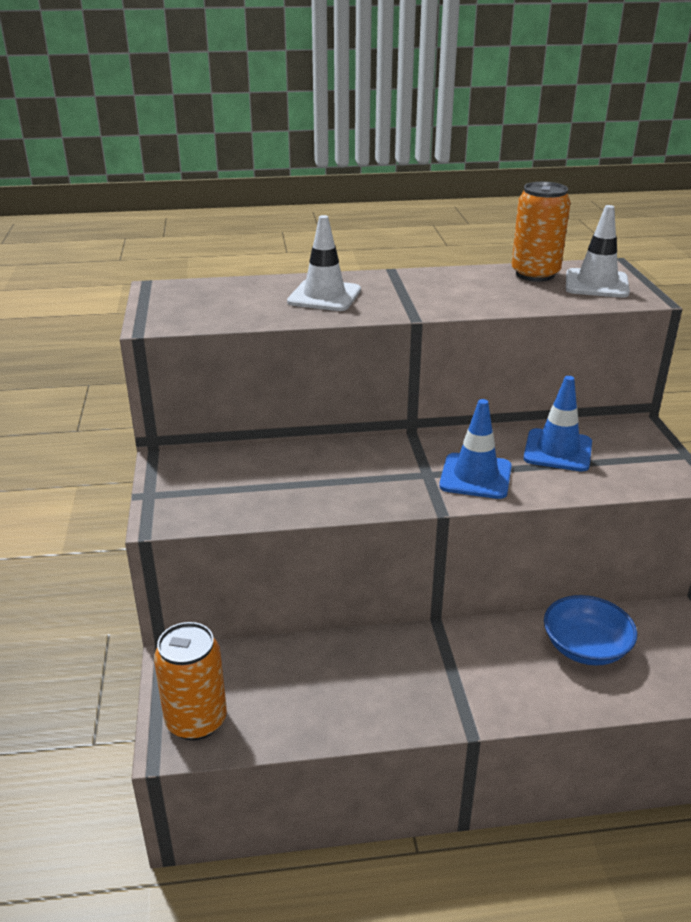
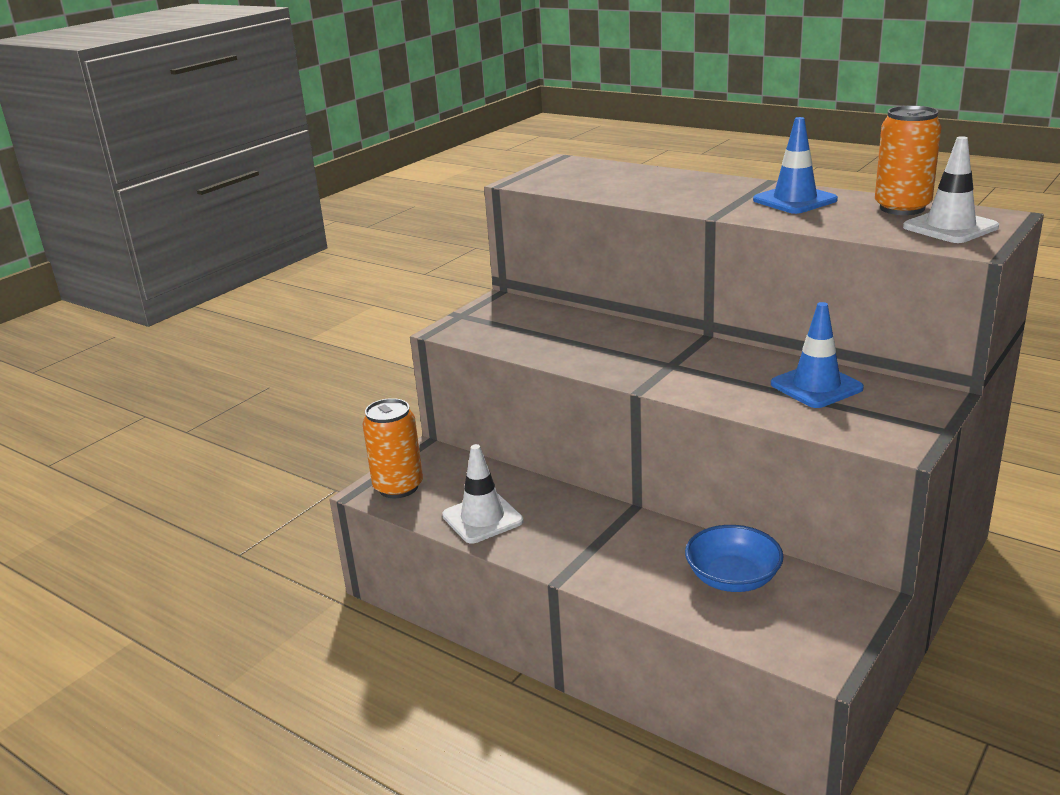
camera: 45 degrees right, 5 degrees down
white traffic cone [287,215,361,311] -> white traffic cone moved to [442,444,524,544]
blue traffic cone [439,399,512,499] -> blue traffic cone moved to [753,117,838,214]

